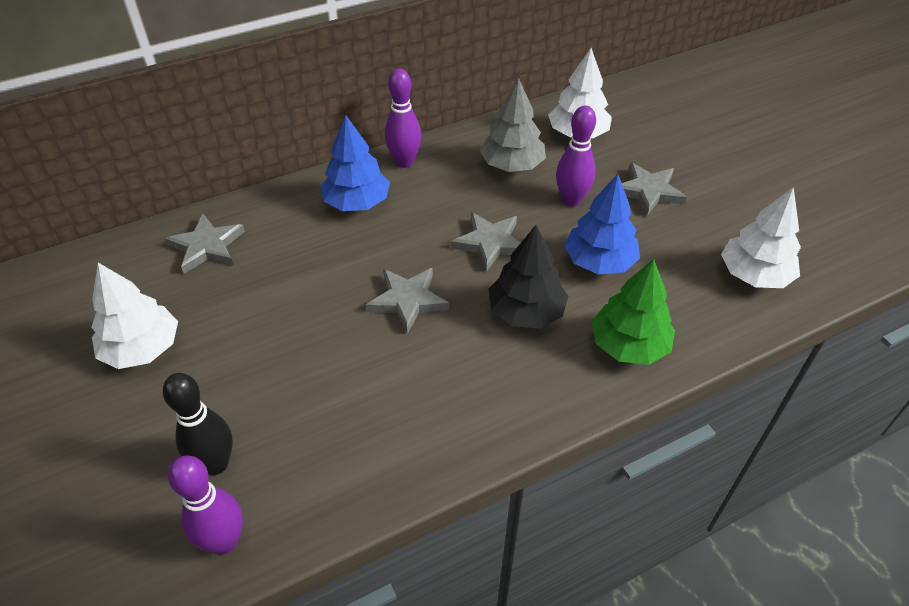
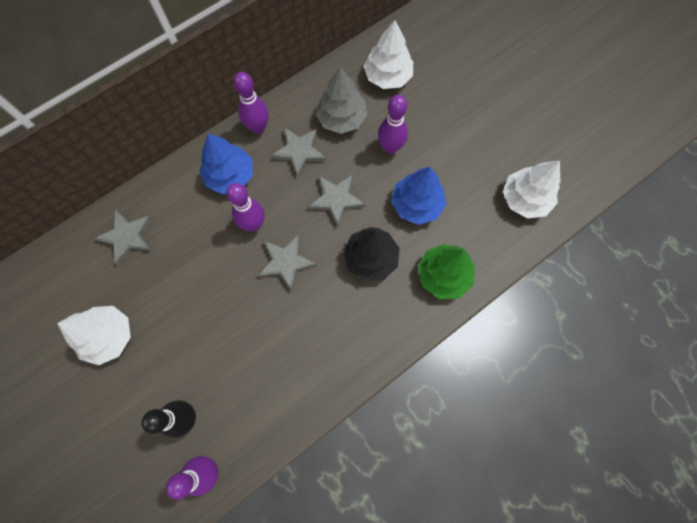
camera: 10 degrees left, 25 degrees up
grey star [622,163,687,216] -> grey star moved to [271,128,326,178]
none -> purple bowling pin [227,183,264,231]

